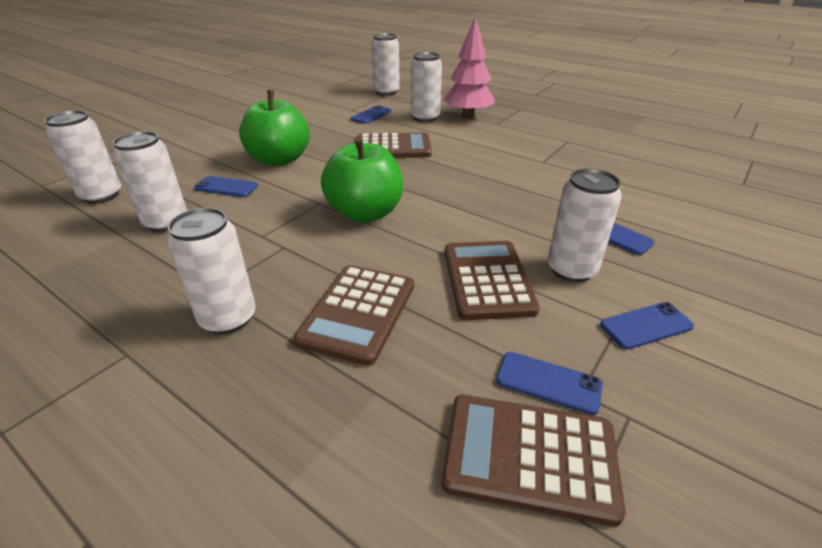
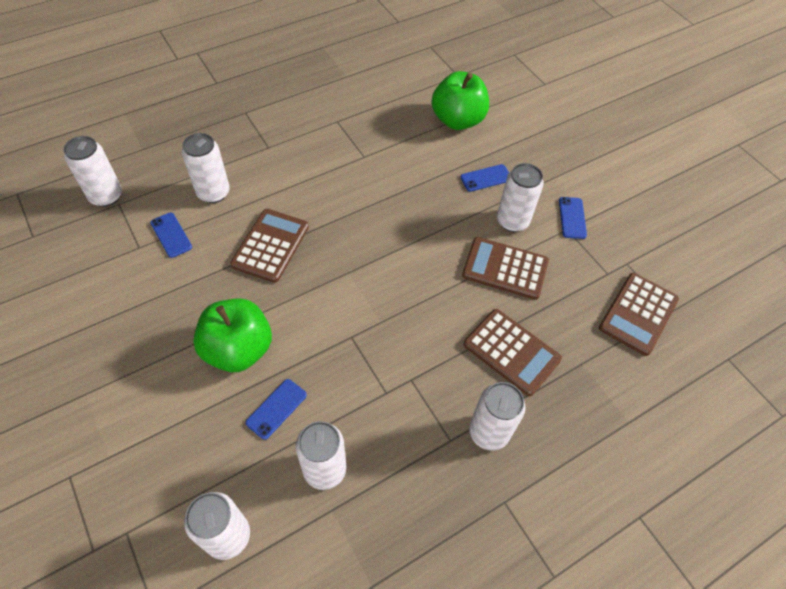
camera: 70 degrees left, 20 degrees up
green apple [321,136,403,223] -> green apple moved to [432,71,489,130]
pink tree [443,16,495,118] -> none
blue phone [496,352,603,415] -> none

